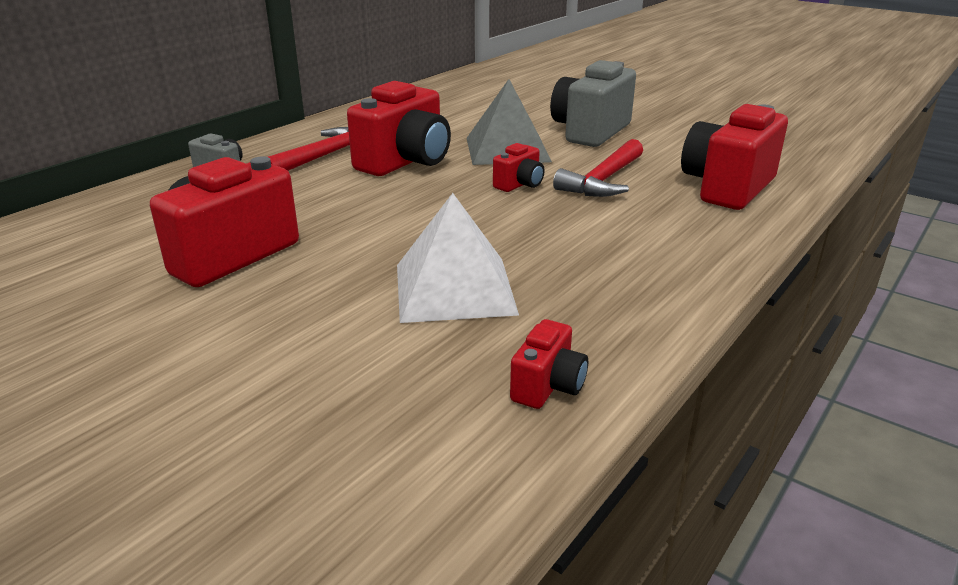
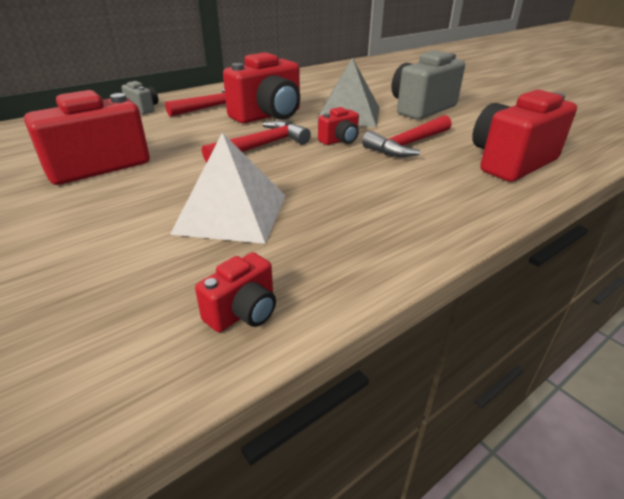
camera: 15 degrees right, 5 degrees up
none -> red hammer [202,120,311,162]

